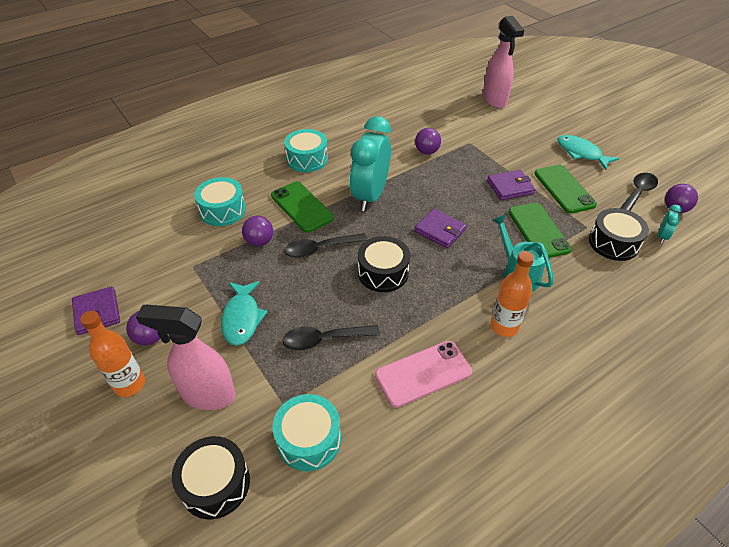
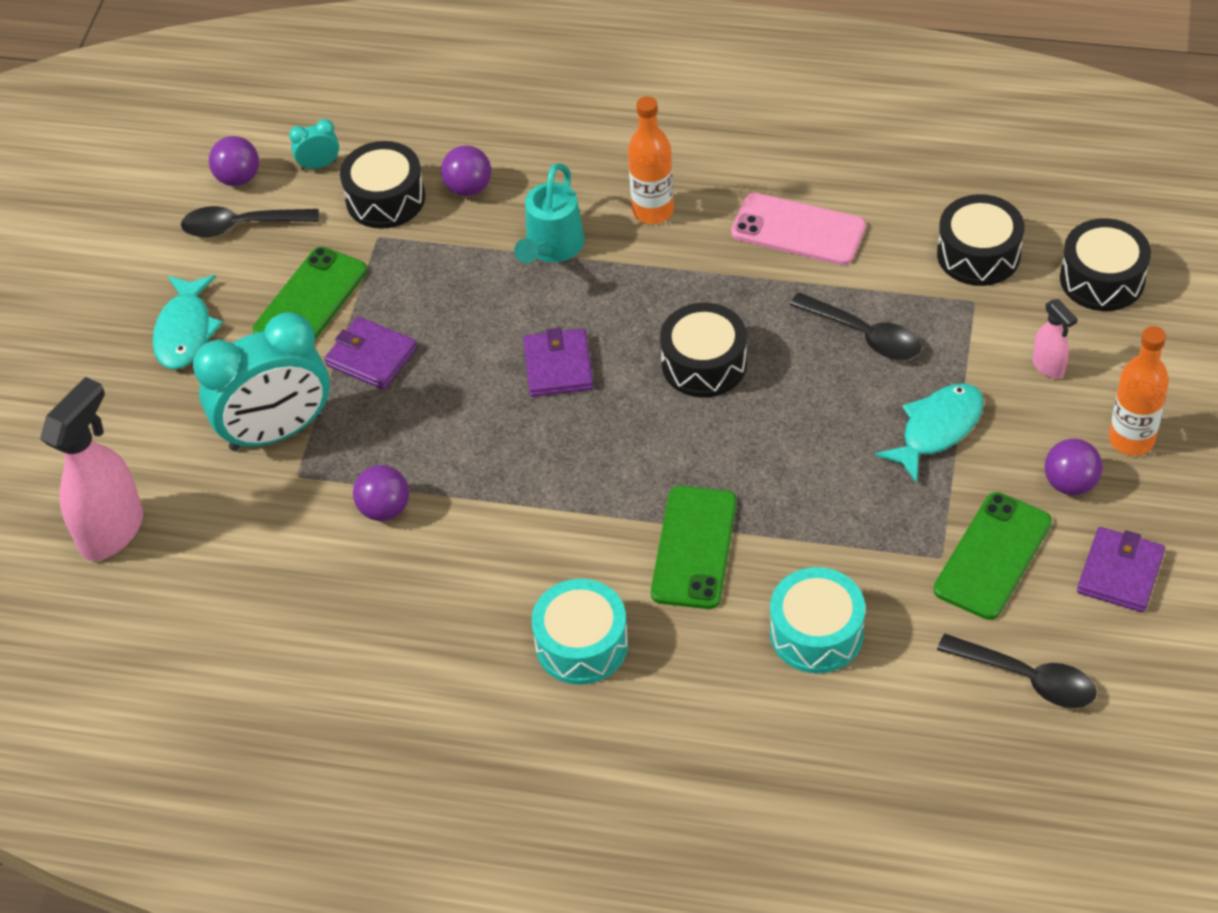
camera: 130 degrees left, 5 degrees up
pink spray bottle [136,305,236,410] -> pink spray bottle [1033,299,1078,379], size x0.49
purple ball [242,216,273,247] -> purple ball moved to [441,145,491,196]
turquoise drum [273,394,341,471] -> black drum [937,194,1024,286]
black spoon [284,233,367,258] -> black spoon moved to [937,634,1097,708]
turquoise clock [350,116,391,211] -> turquoise clock moved to [193,312,330,451]
green phone [508,203,572,258] -> green phone moved to [933,492,1052,620]

